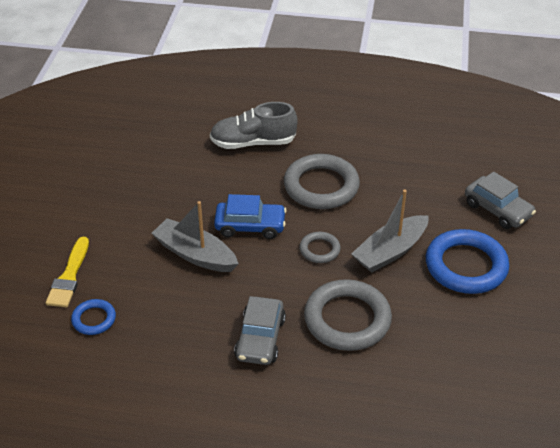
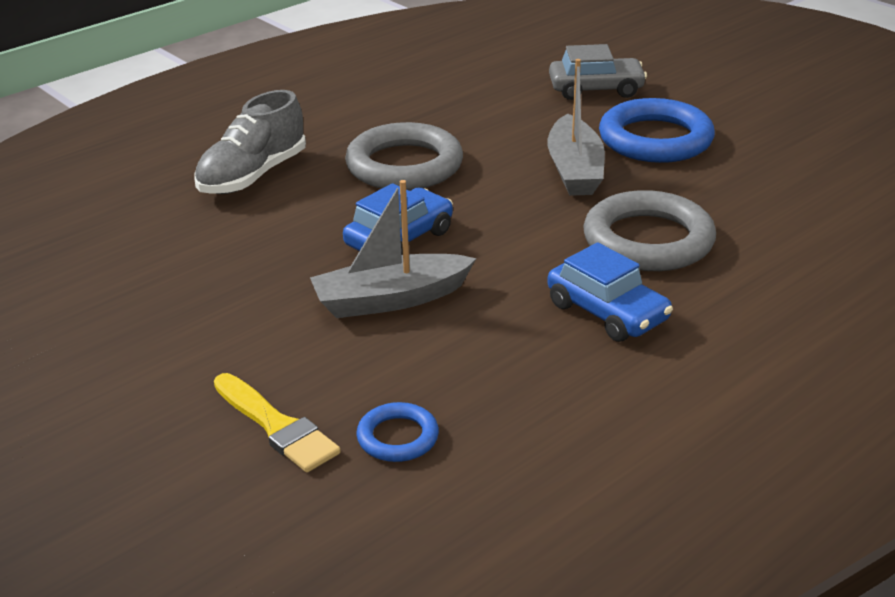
camera: 50 degrees left, 10 degrees down
grey car [234,296,286,365] -> blue car [547,242,673,342]
grey ring [300,232,341,263] -> none

